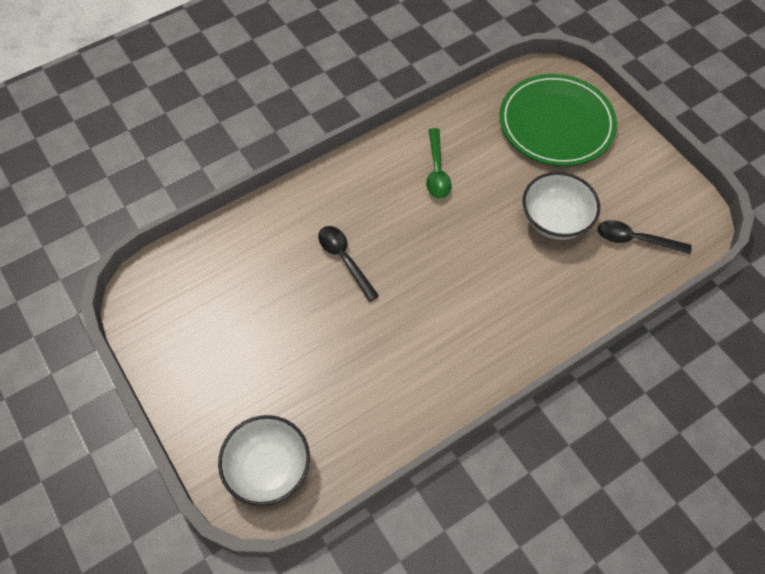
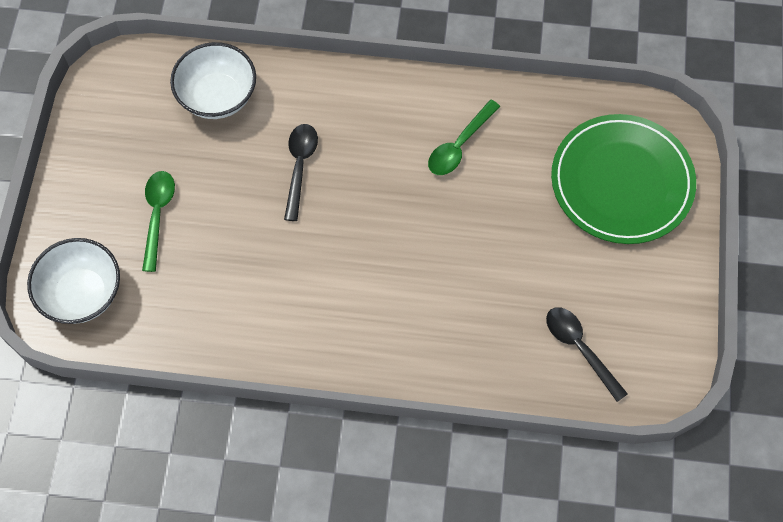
camera: 40 degrees right, 5 degrees up
white bowl [523,172,600,240] -> white bowl moved to [170,42,256,119]
none -> green spoon [142,171,175,272]

